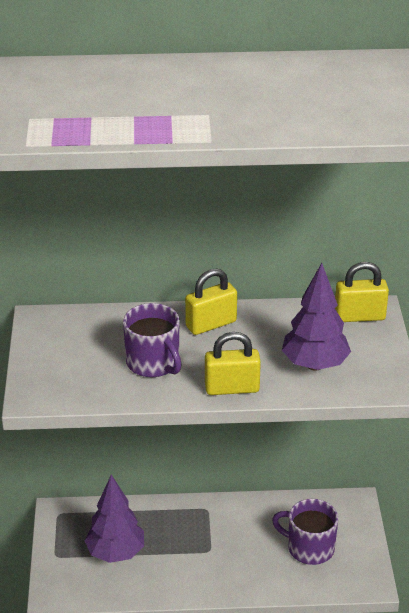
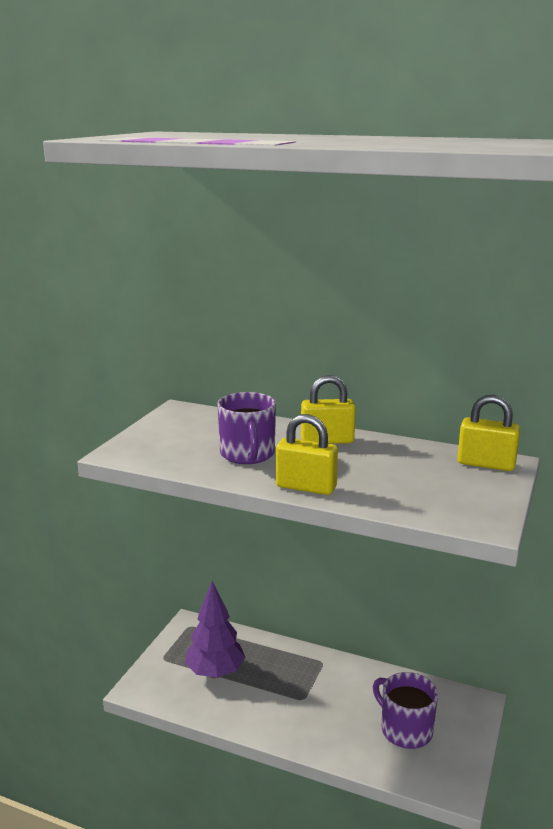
camera: 25 degrees right, 15 degrees down
purple tree [282,263,351,371] -> none

